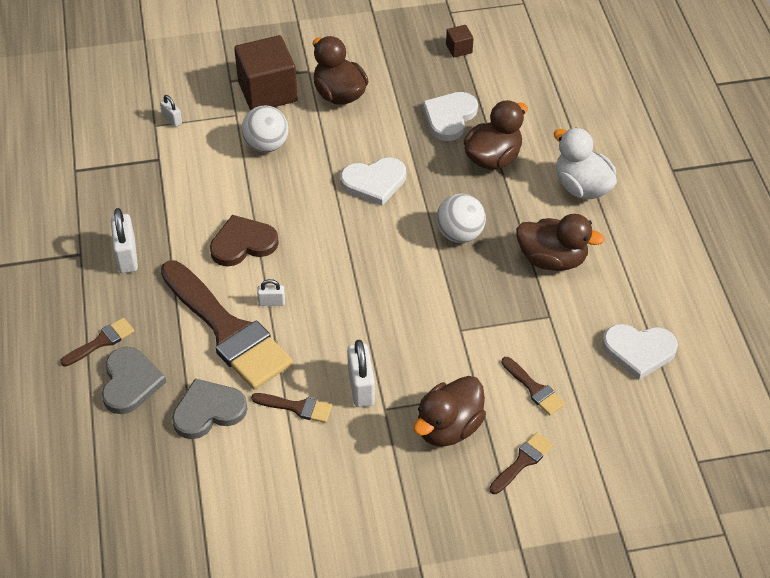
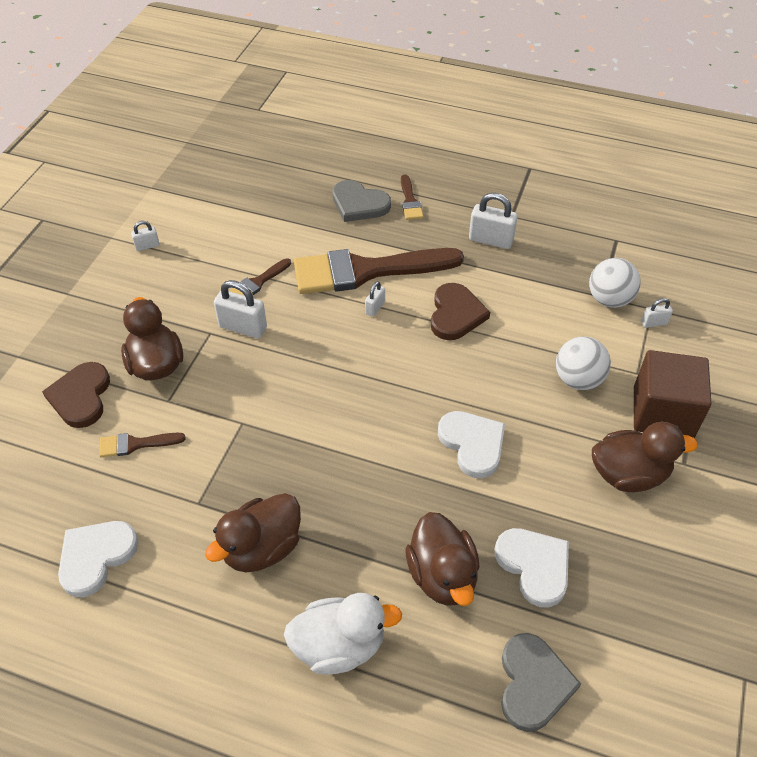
camera: 120 degrees right, 0 degrees up
grey heart [172,378,248,439] -> grey heart moved to [501,633,581,732]
white heart [340,158,406,206] -> white heart turned 135 degrees clockwise [438,411,505,478]
white ball [436,194,486,243] -> white ball moved to [589,258,641,308]
brown cube [446,25,474,57] -> none
brown brush [489,432,553,494] -> brown heart [42,362,110,428]
none -> white padlock [131,221,160,251]

